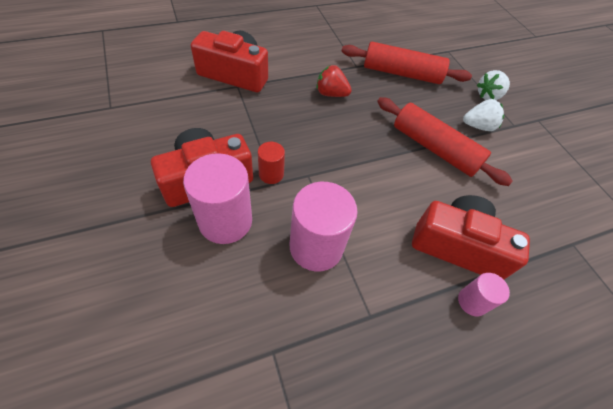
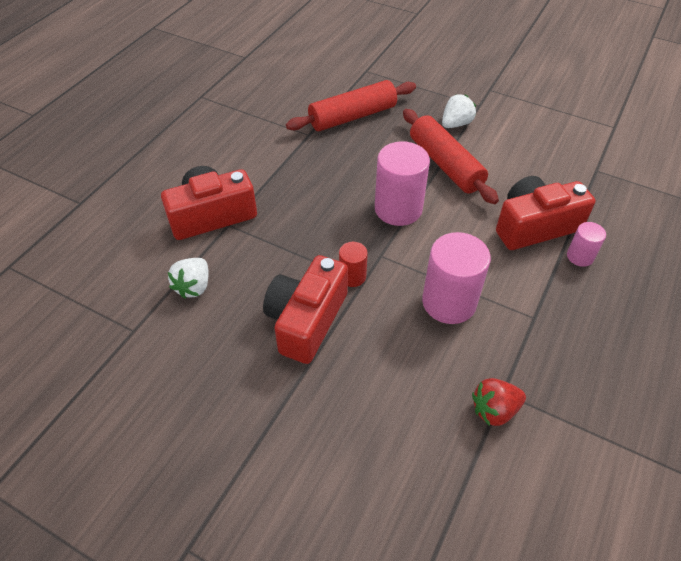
camera: 35 degrees left, 5 degrees down
pink cylinder [183,153,252,244] -> pink cylinder moved to [375,141,430,226]
red strawberry [316,65,352,97] -> red strawberry moved to [472,378,526,426]
red rolling pin [377,97,513,186] -> red rolling pin turned 60 degrees clockwise [403,109,499,204]
white strawberry [477,70,510,100] -> white strawberry moved to [168,258,209,299]

